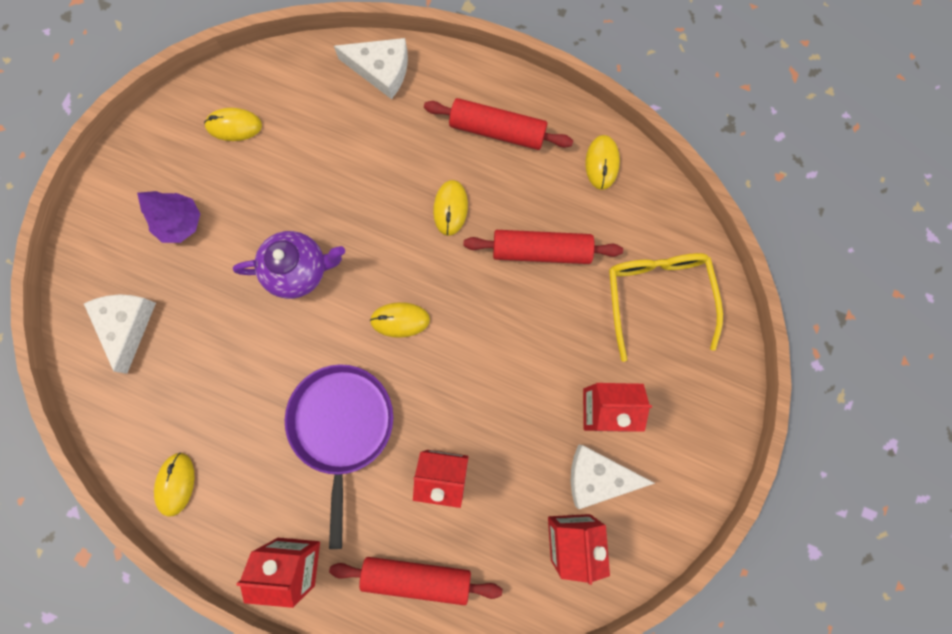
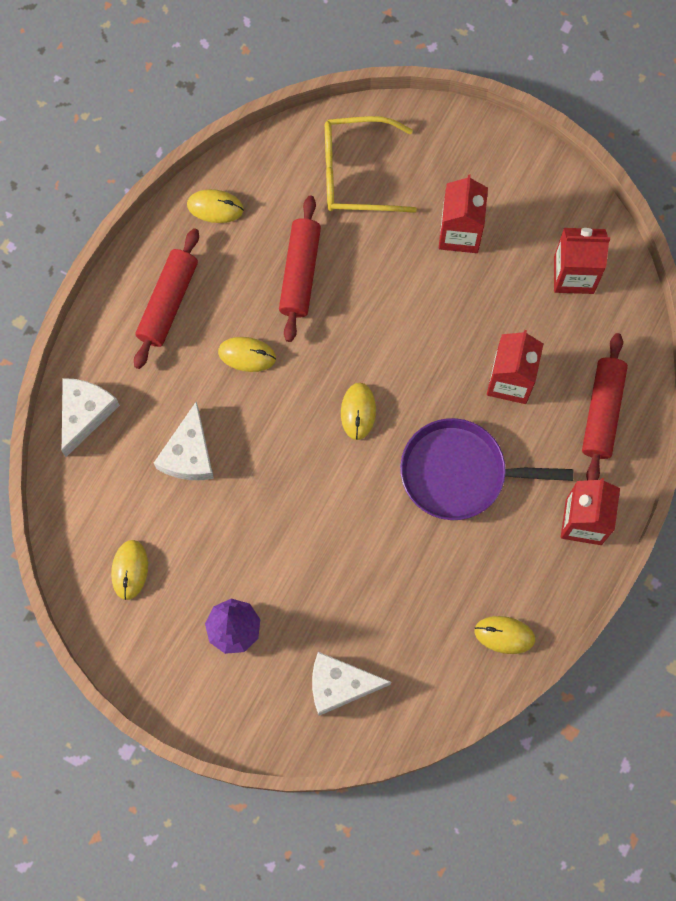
camera: 85 degrees left, 5 degrees down
purple teapot [233,231,345,299] -> none
white cheese [571,445,655,509] -> white cheese moved to [154,402,214,480]

